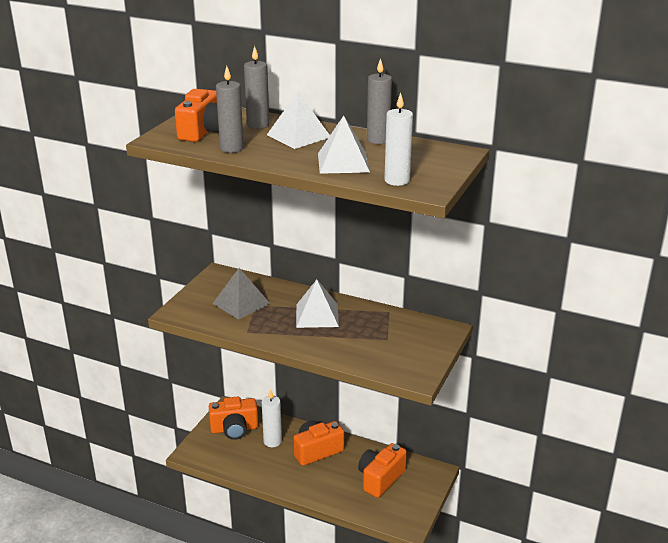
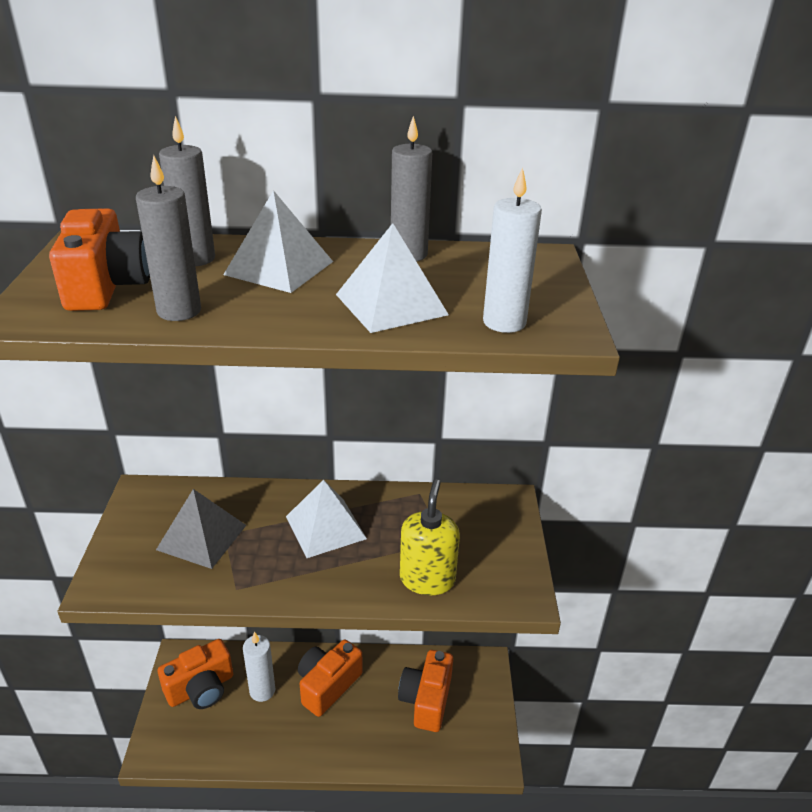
camera: 25 degrees left, 5 degrees up
none -> yellow soap dispenser [400,479,460,595]

